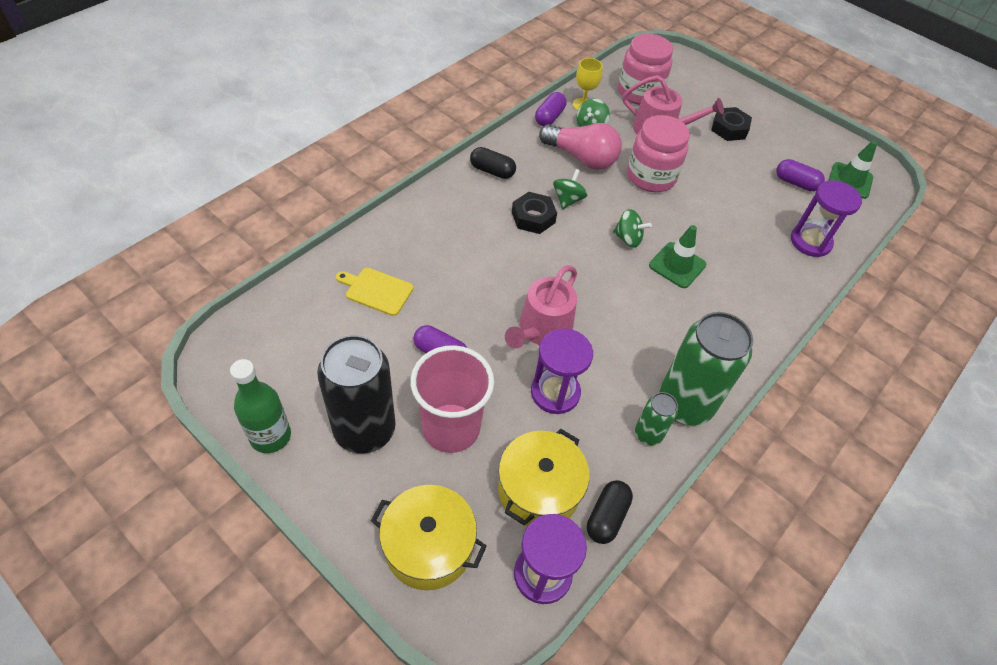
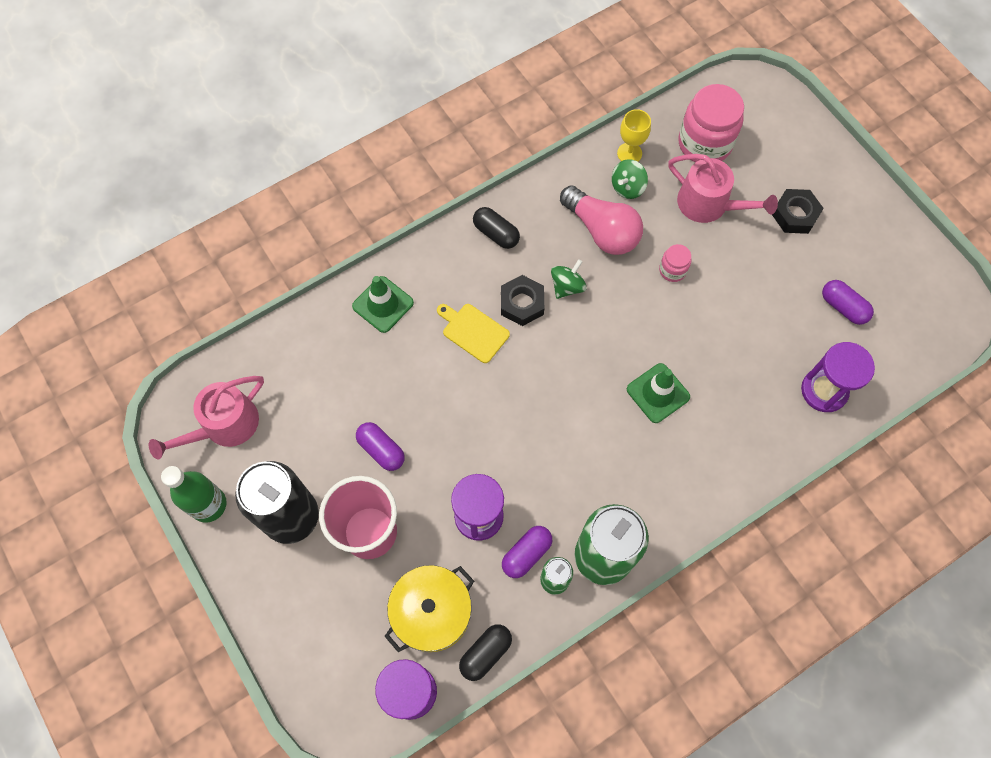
camera: 20 degrees right, 15 degrees up
yellow cutting board [336,268,413,316] -> yellow cutting board moved to [437,304,510,363]
yellow pot [371,485,487,590] -> none
pink watering can [505,265,577,349] -> pink watering can moved to [149,376,264,459]
purple capsule [535,92,566,126] -> purple capsule moved to [502,526,552,578]
green spinning top [613,209,652,248] -> none
pink jar [627,115,690,192] -> pink jar [659,244,691,282], size x0.49
green traffic cone [829,141,877,199] -> green traffic cone moved to [352,276,414,333]

